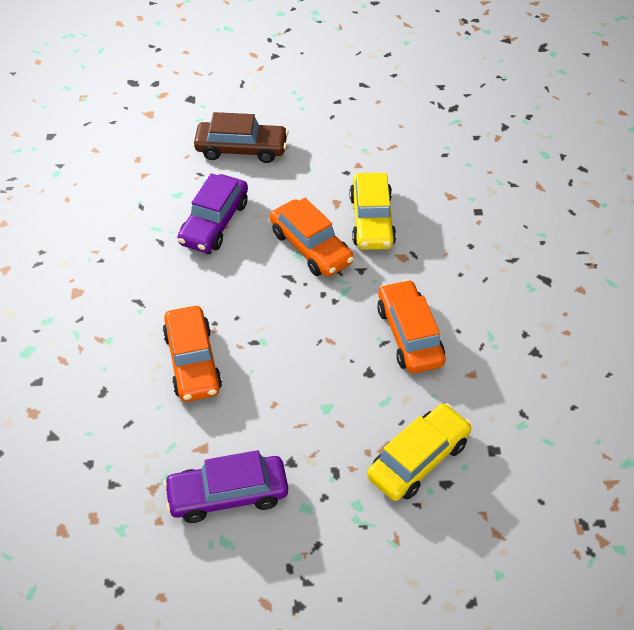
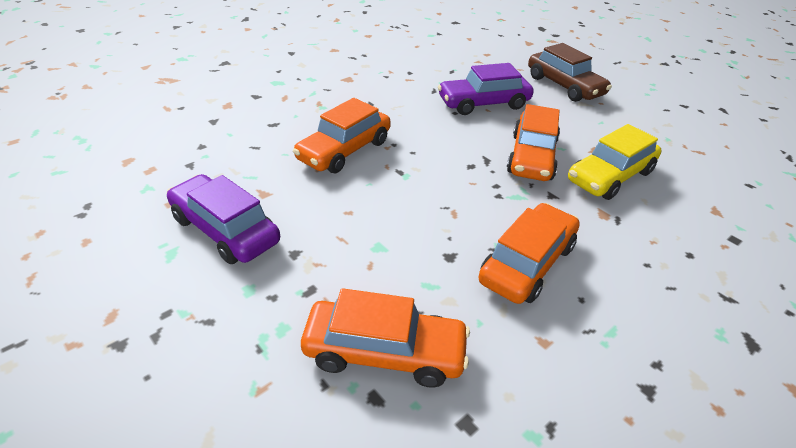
camera: 50 degrees right, 10 degrees down
yellow car [367,403,472,501] -> orange car [301,288,470,388]

